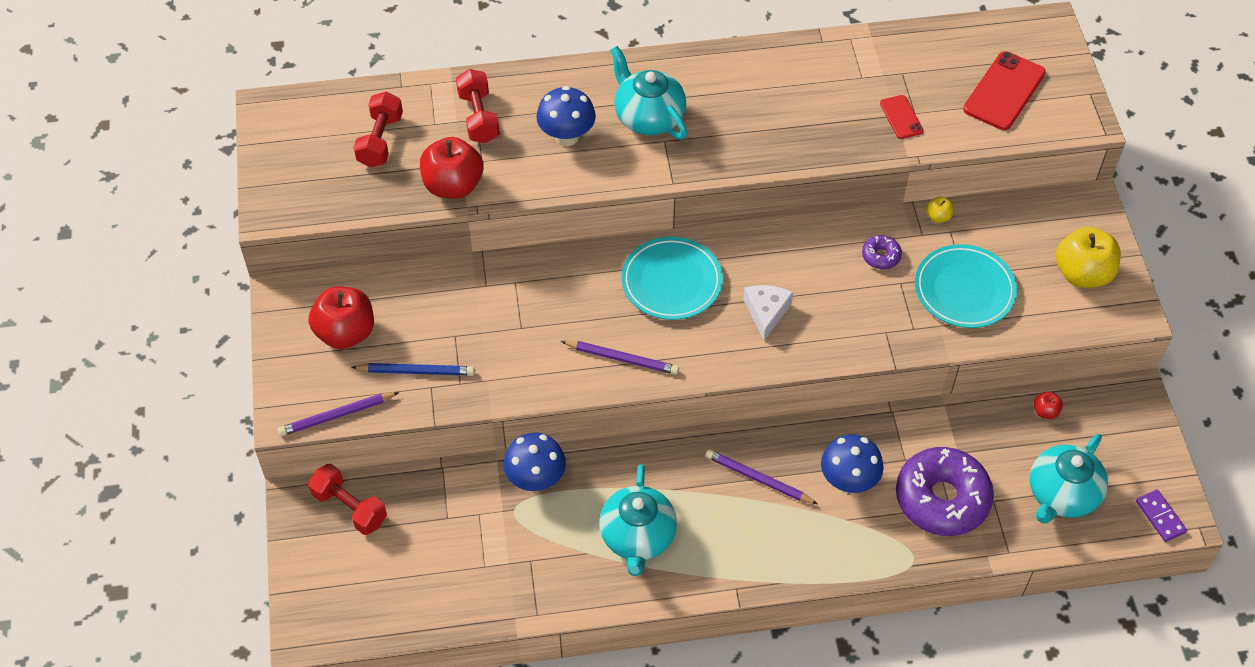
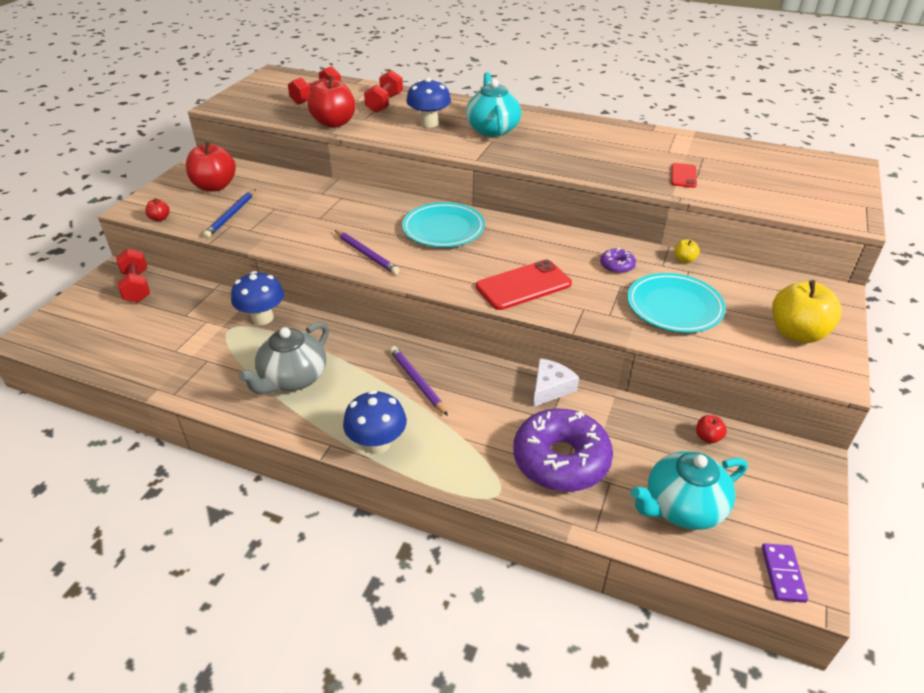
camera: 30 degrees right, 15 degrees down
purple pencil [278,392,399,436] -> red apple [145,198,170,221]
blue pencil [352,363,475,376] -> blue pencil turned 75 degrees clockwise [203,189,256,238]
turquoise teapot [599,465,677,576] -> grey teapot [238,322,329,394]
white cheese [743,285,793,340] -> white cheese moved to [533,358,579,407]
blue mushroom [821,434,884,493] -> blue mushroom moved to [343,390,407,454]
red phone [963,51,1046,130] -> red phone moved to [476,260,572,310]

